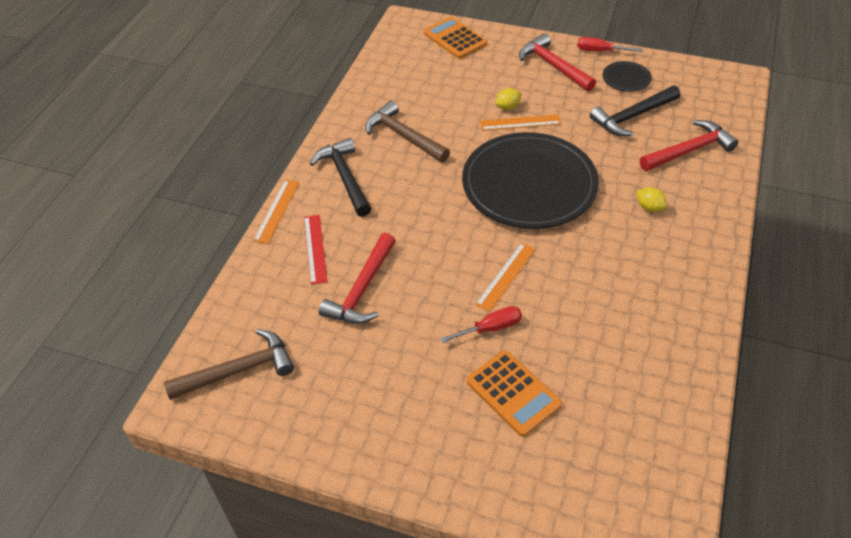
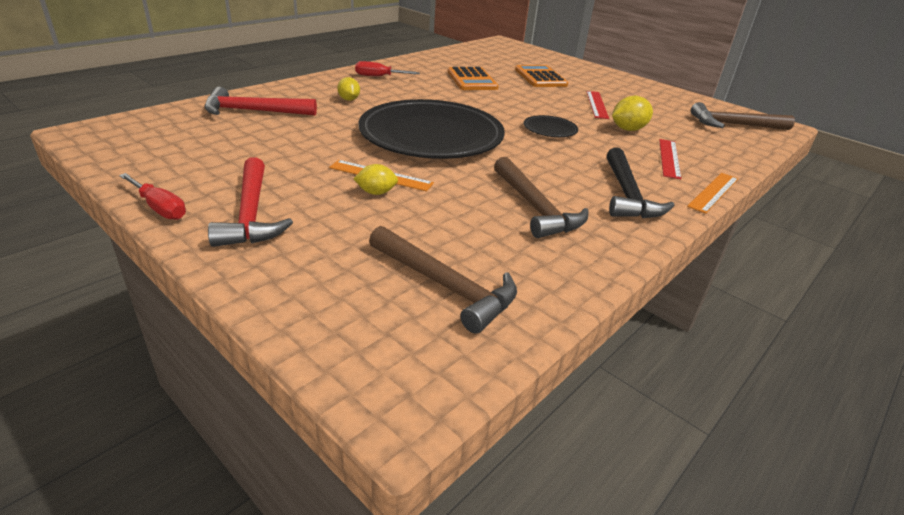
camera: 160 degrees left, 15 degrees down
red hammer [319,233,396,324] -> yellow lemon [612,96,653,131]
orange calculator [424,17,487,59] -> orange calculator moved to [448,67,499,90]
red screwdriver [440,306,522,343] -> red screwdriver moved to [355,61,420,76]
orange ruler [475,243,535,312] -> none
black hammer [590,85,680,136] -> none
black plate [603,61,652,92] -> black plate moved to [524,115,578,137]
none -> brown hammer [369,226,517,334]
none -> red ruler [586,91,609,119]

